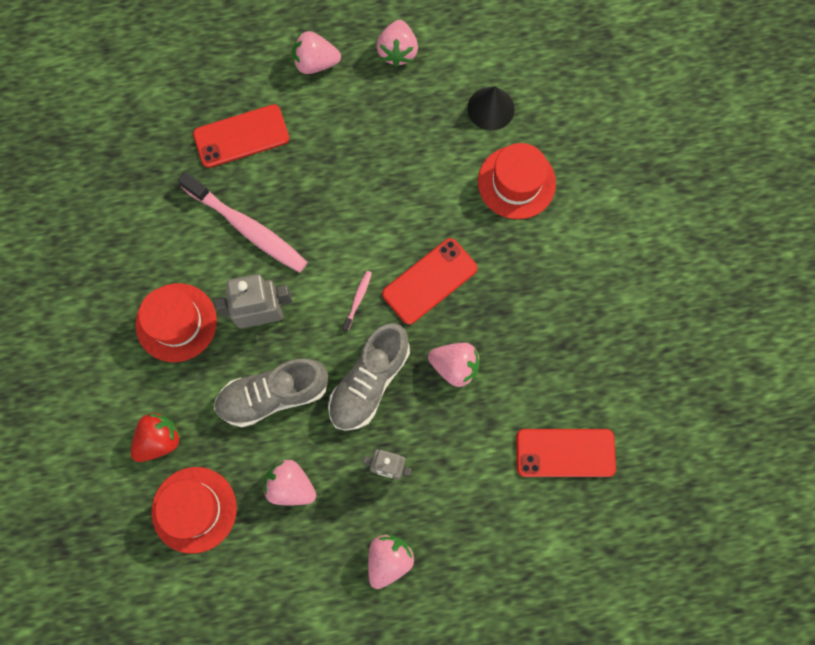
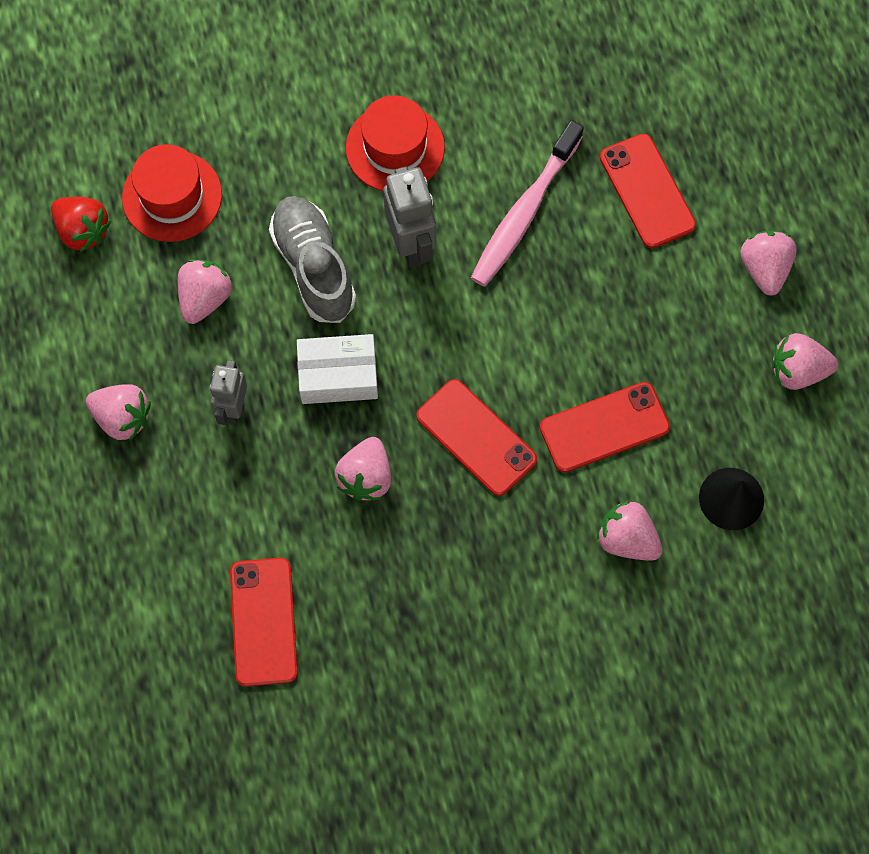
camera: 85 degrees right, 5 degrees down
red strawberry [131,413,182,462] -> red strawberry moved to [51,197,111,252]
grey shoe [328,323,410,431] -> white box [297,334,378,404]
pink toothbrush [342,271,372,332] -> none
red hat [478,143,556,219] -> pink strawberry [597,500,663,561]
none -> red phone [540,382,670,473]

